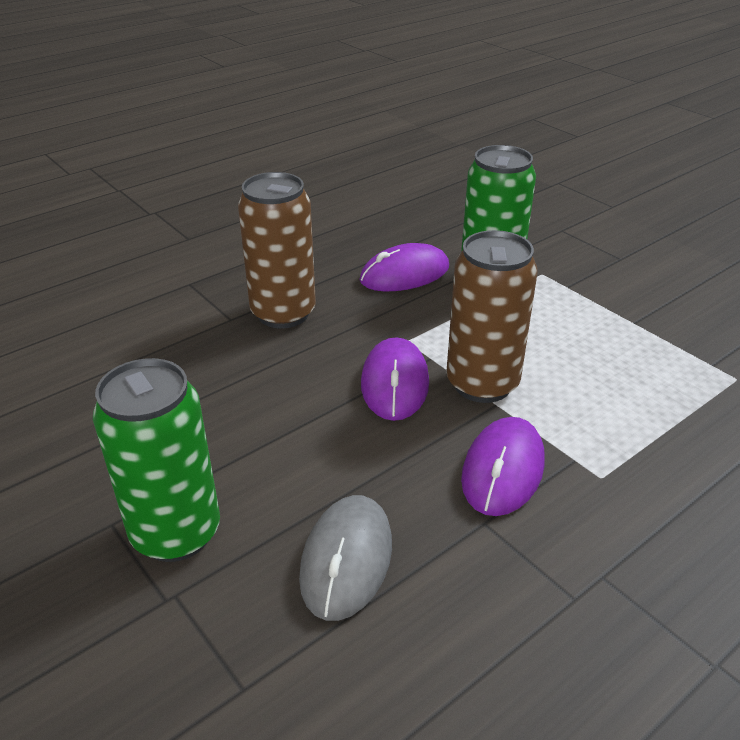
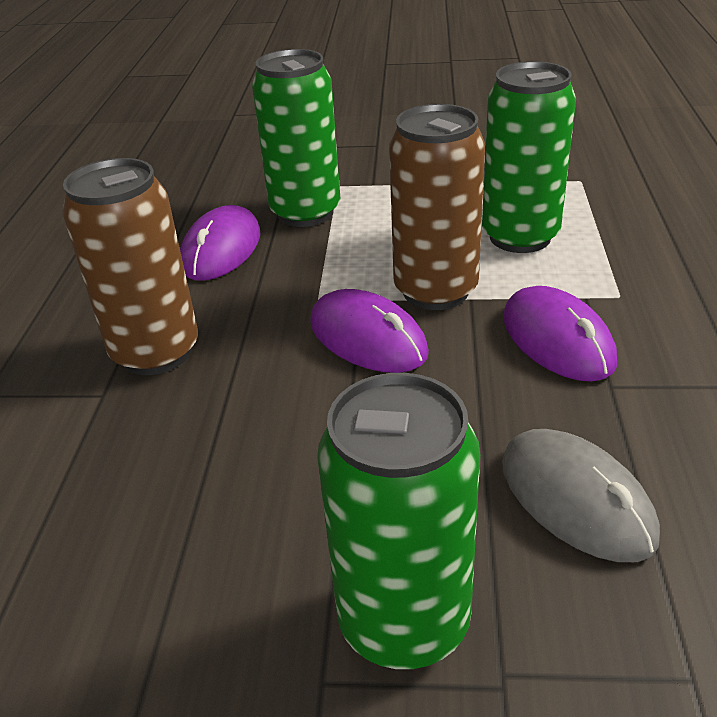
camera: 45 degrees left, 0 degrees up
none -> green can [482,61,576,253]

